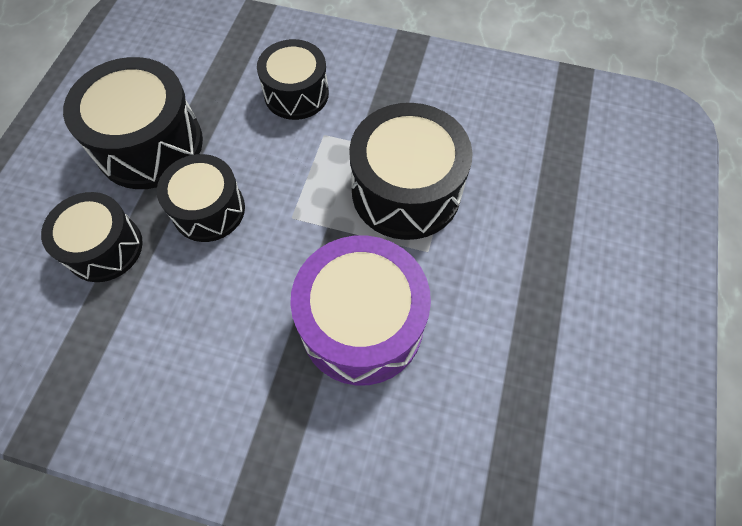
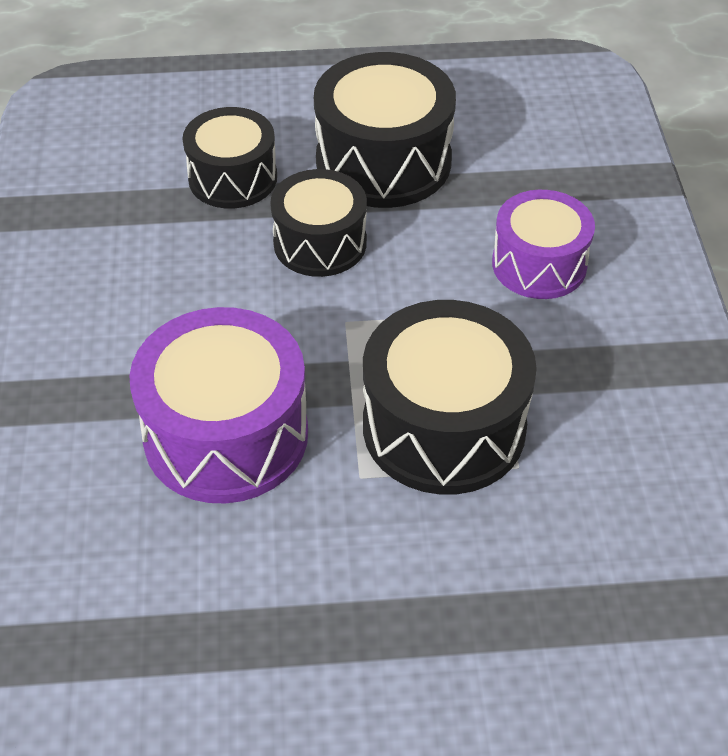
camera: 70 degrees right, 15 degrees down
black drum [257,39,329,120] -> purple drum [492,190,595,299]

